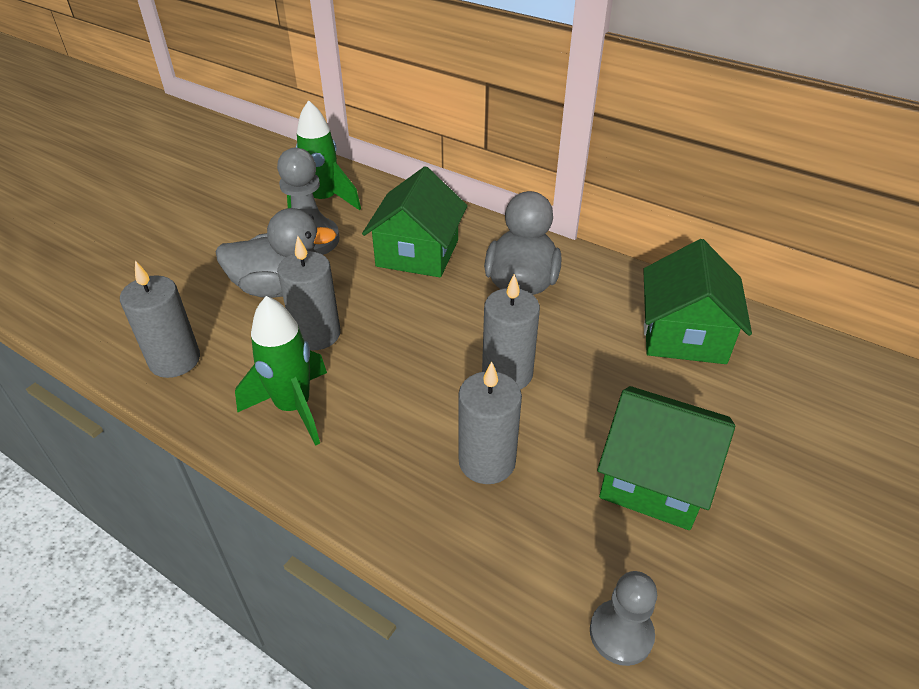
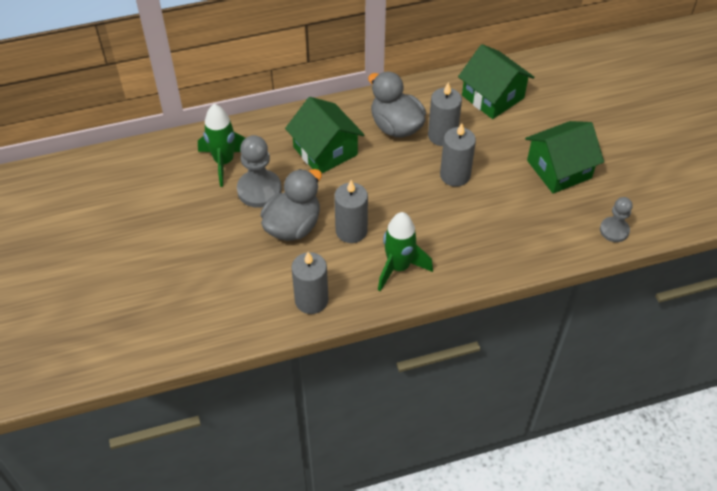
camera: 50 degrees left, 10 degrees up
grey candle [458,361,522,484] -> grey candle moved to [428,82,462,146]

